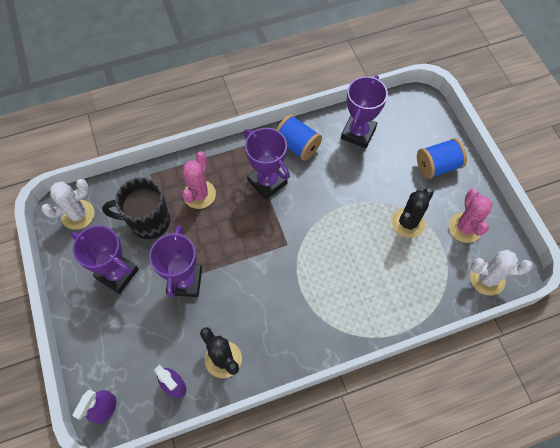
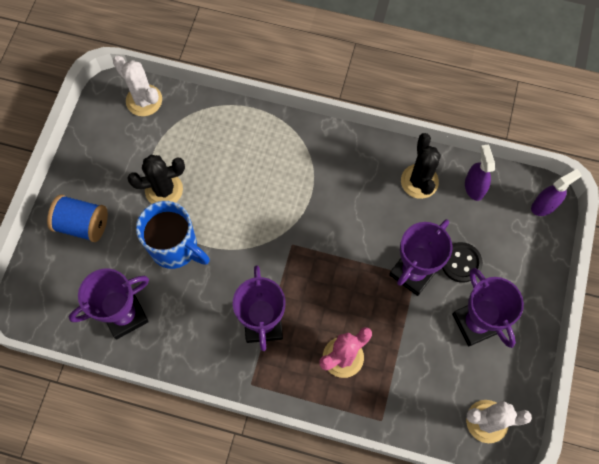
camera: 145 degrees left, 5 degrees up
black mug [102,177,170,239] -> none
blue spool [276,115,322,161] -> none
pink cactus [449,189,492,243] -> none
none -> blue mug [136,201,210,269]
none -> black button [442,242,483,283]

